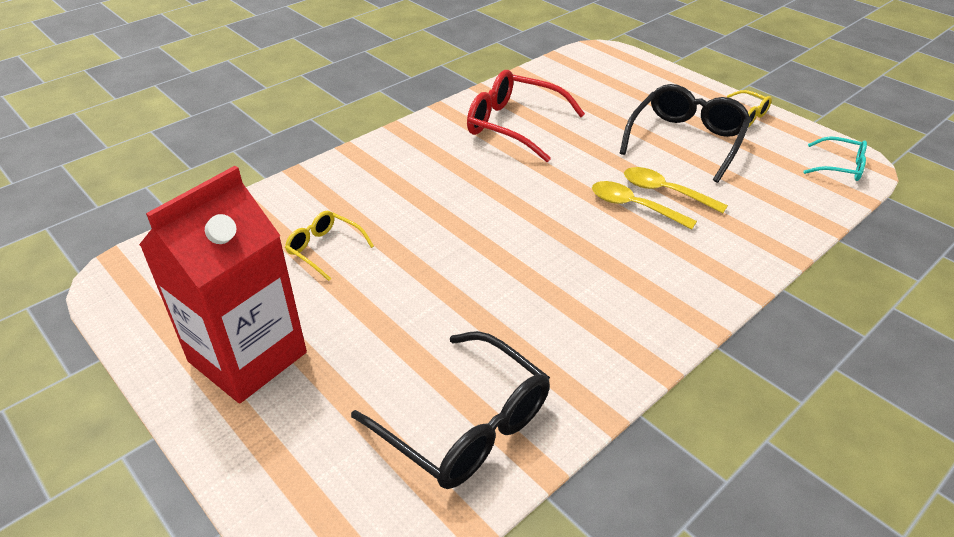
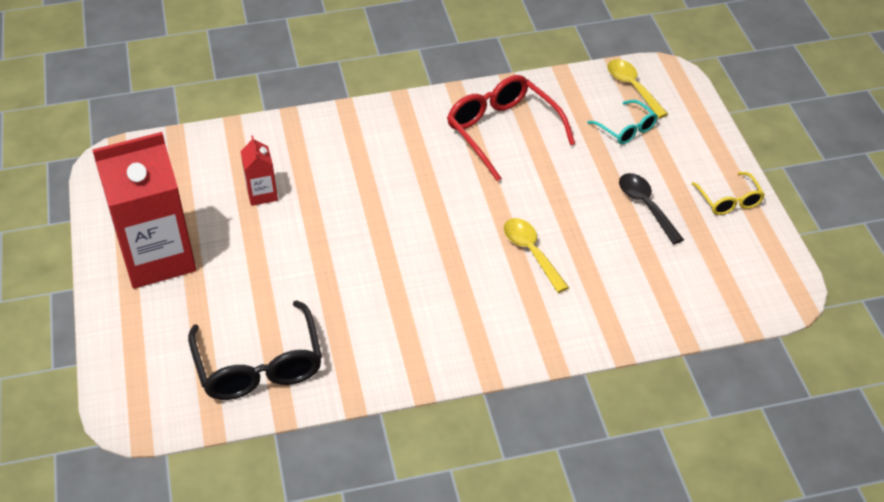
camera: 30 degrees right, 5 degrees up
yellow glasses [285,211,374,281] -> red carton [240,135,278,206]
black glasses [620,84,751,183] -> black spoon [619,173,684,244]
yellow spoon [624,167,728,213] -> yellow spoon moved to [607,59,668,118]
turquoise glasses [803,136,867,181] -> turquoise glasses moved to [587,100,658,145]

